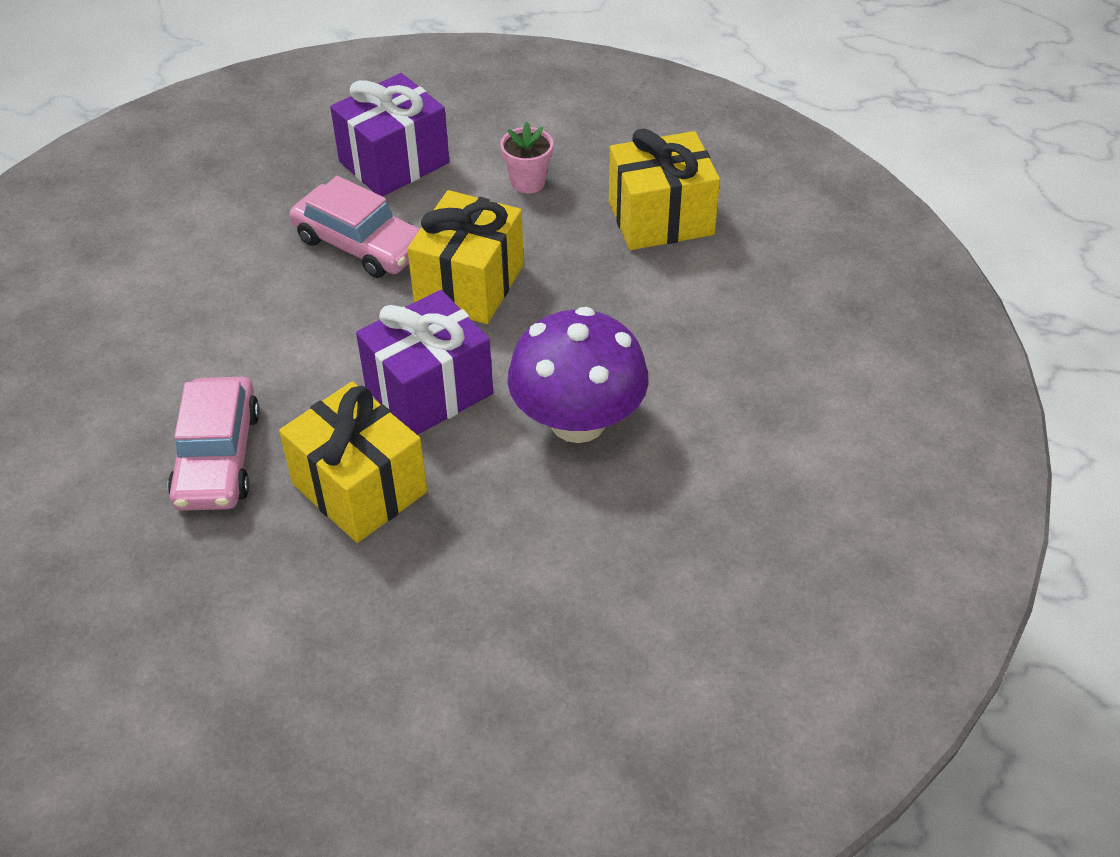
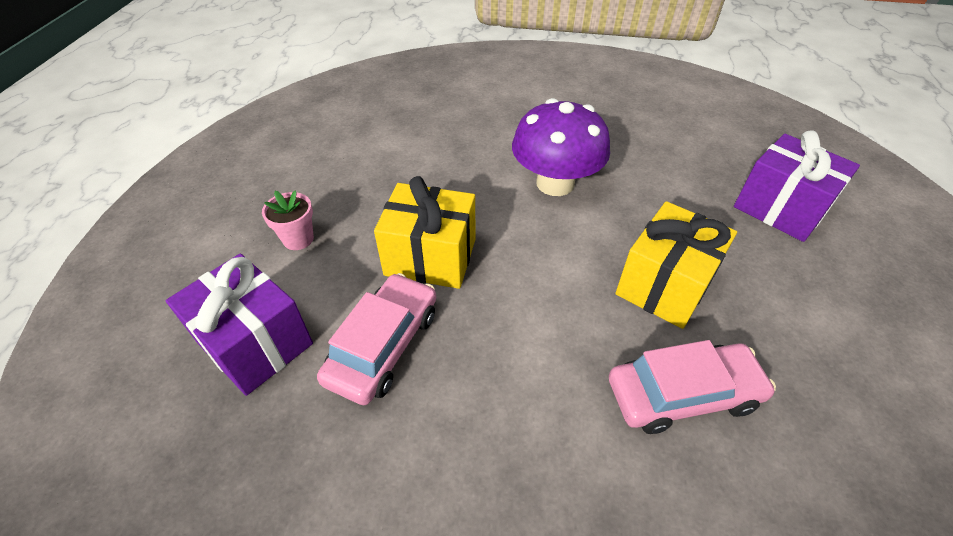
camera: 100 degrees left, 0 degrees up
purple gift [356,290,493,435] -> purple gift moved to [734,131,860,242]
yellow gift [609,128,720,250] -> none

